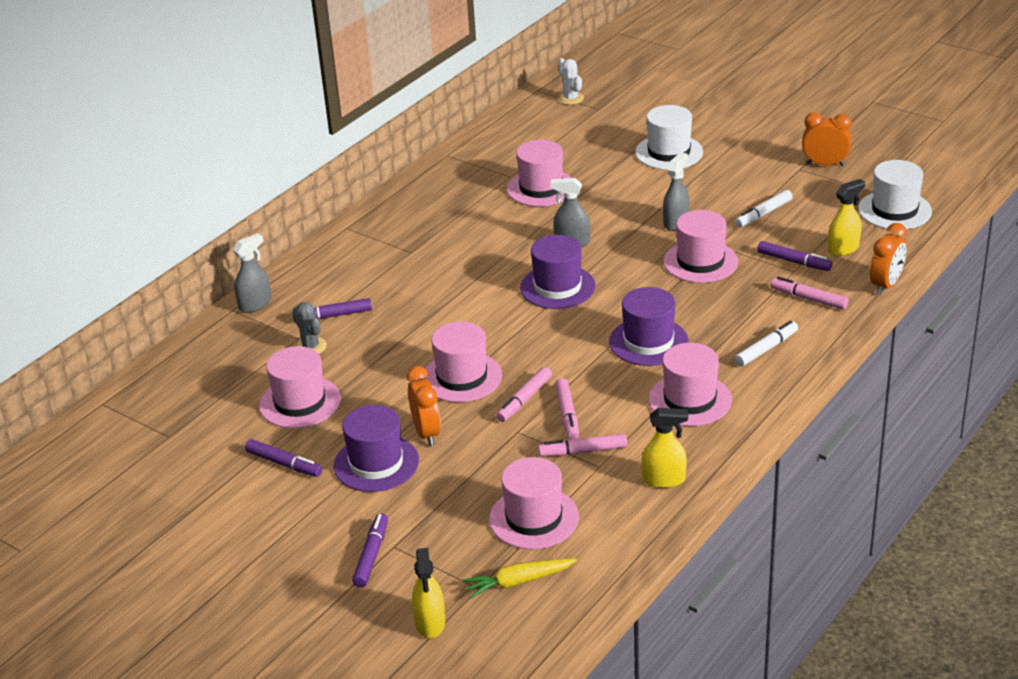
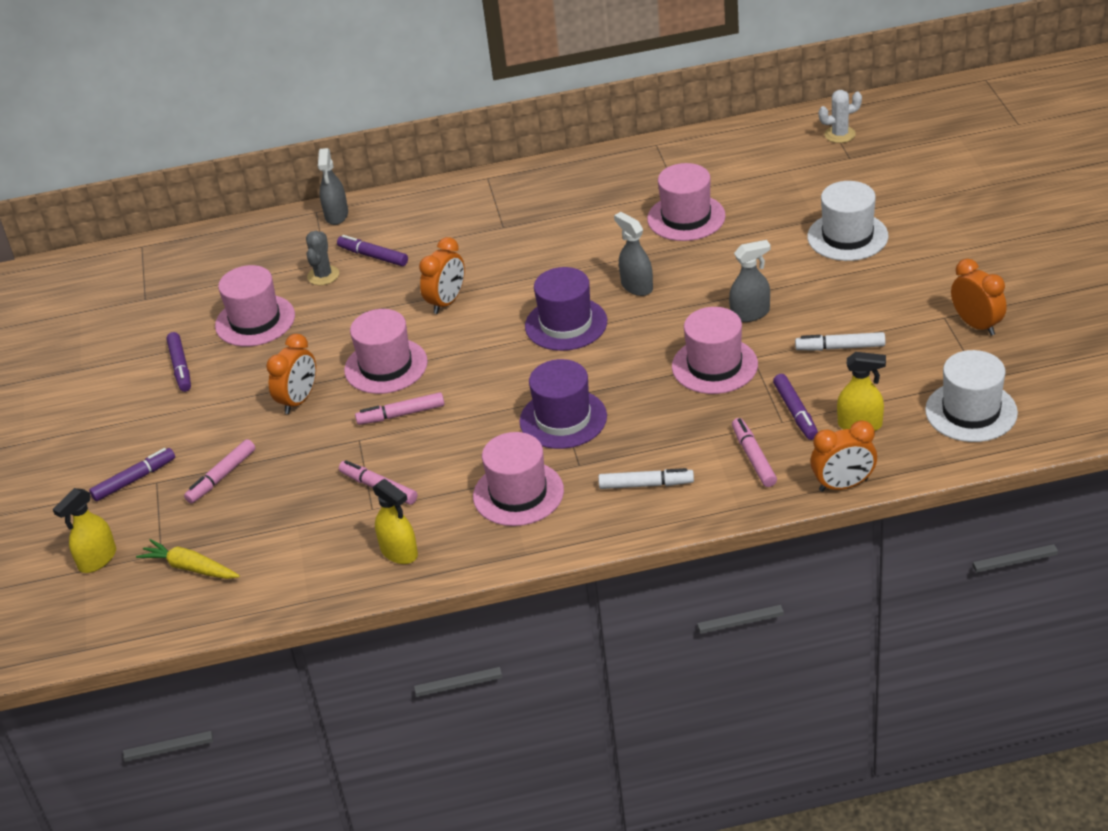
camera: 45 degrees right, 5 degrees up
grey spray bottle [233,233,271,313] -> grey spray bottle turned 90 degrees clockwise [318,148,348,225]
purple hat [334,405,419,492] -> none
pink hat [489,457,579,549] -> none
pink marker [555,378,579,440] -> pink marker moved to [184,439,255,504]
white cactus [558,58,584,105] -> white cactus turned 60 degrees clockwise [819,90,862,143]
none -> orange clock [419,237,465,314]

